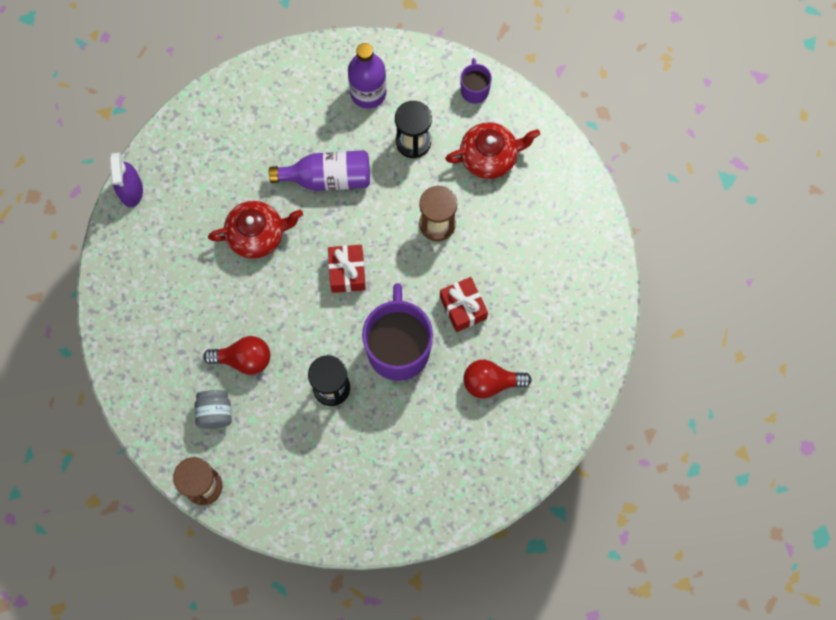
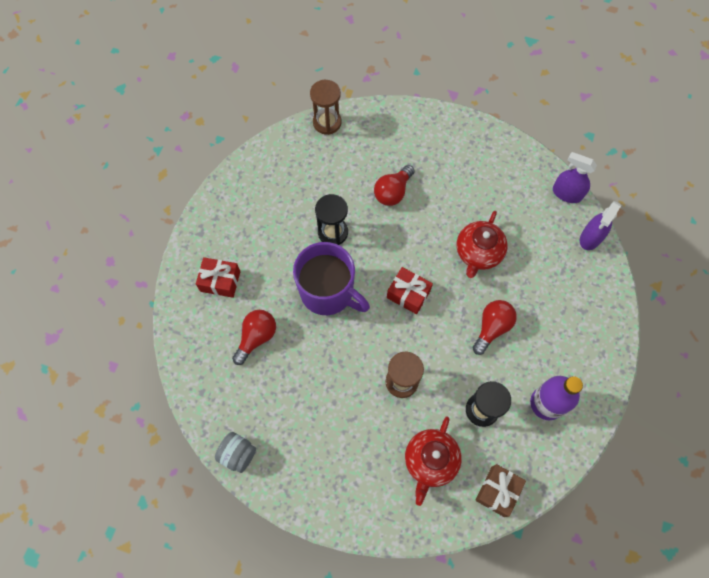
camera: 125 degrees right, 5 degrees down
grey jar [194,390,232,429] -> grey jar moved to [215,432,256,473]
purple bottle [269,150,370,191] -> red light bulb [473,300,517,355]
red gift [440,277,488,332] -> red gift moved to [196,257,241,298]
purple mug [460,58,492,104] -> brown gift [475,464,526,517]
none -> purple spray bottle [580,201,621,250]

